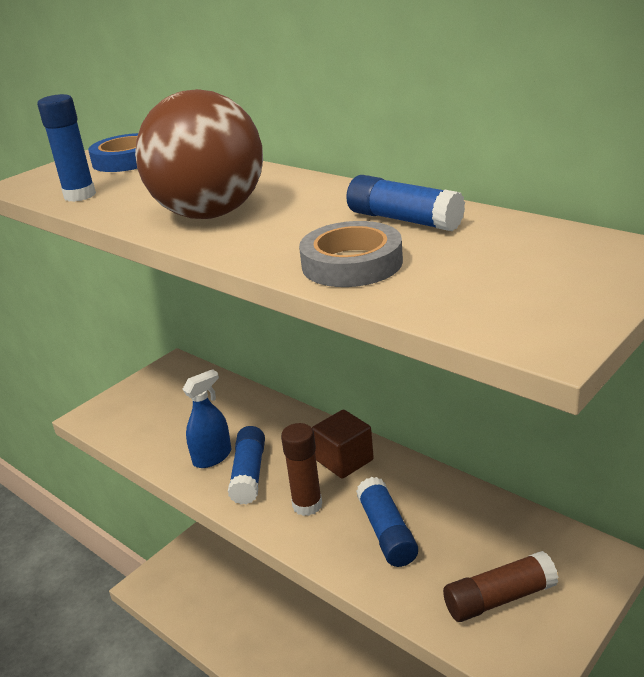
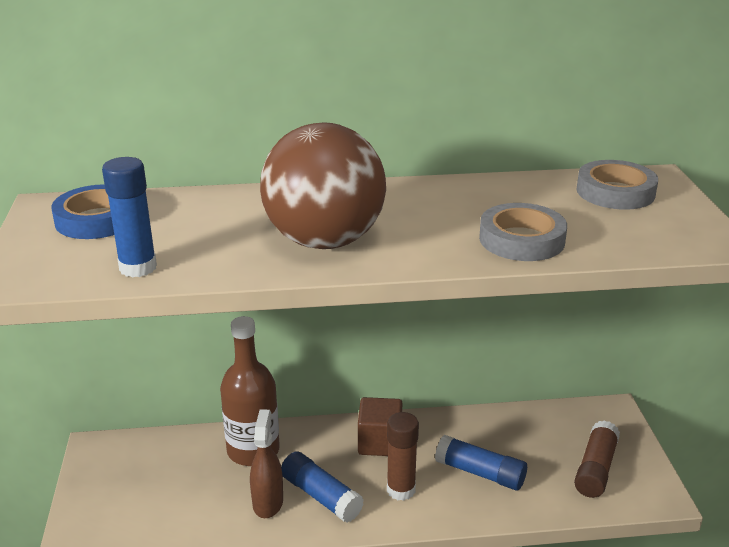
camera: 50 degrees left, 0 degrees up
blue spray bottle [182,369,231,468] -> brown spray bottle [250,409,283,518]
blue glue stick [346,175,465,231] -> none
none -> brown bottle [220,316,280,466]
none -> grey tape [576,160,658,210]

